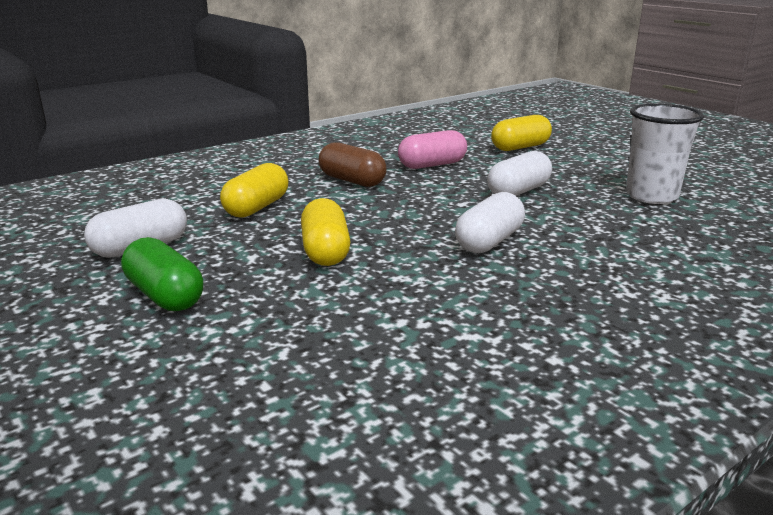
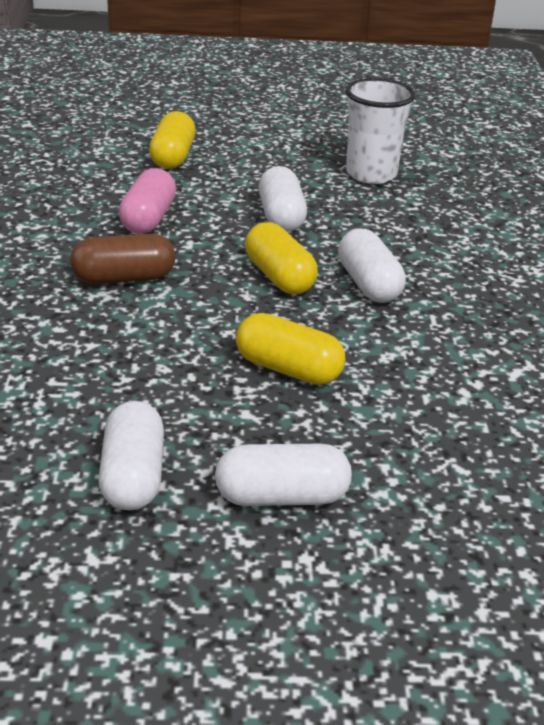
camera: 55 degrees left, 10 degrees up
green capsule [121,237,203,311] -> white capsule [215,444,352,506]
yellow capsule [220,163,289,217] -> yellow capsule moved to [245,222,318,294]

